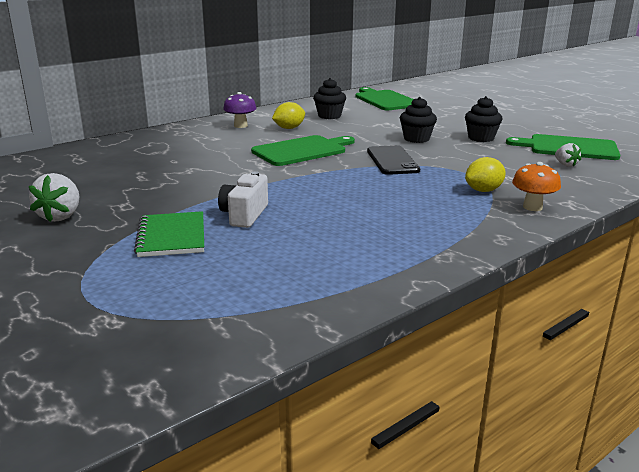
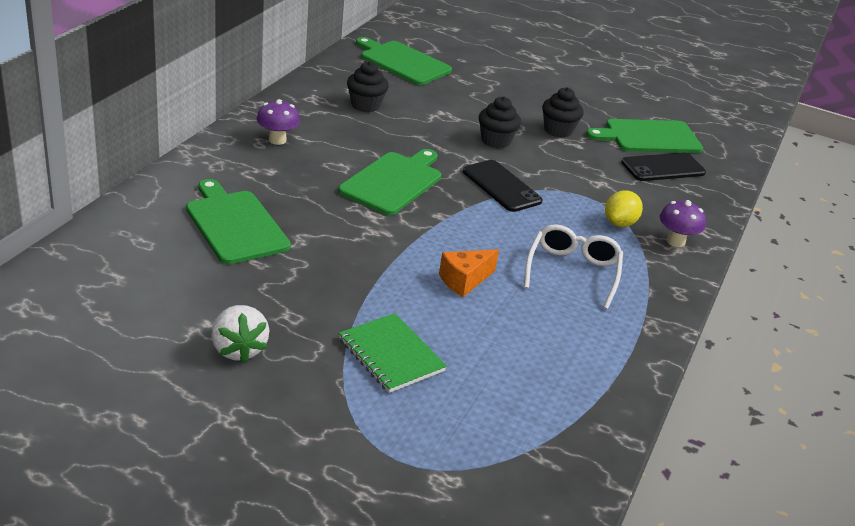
camera: 30 degrees left, 10 degrees up
white camera [218,171,268,228] -> none
yellow lemon [272,102,305,129] -> none
orange mushroom [512,162,561,211] -> purple mushroom [660,200,706,247]
white strawberry [555,143,581,167] -> black phone [621,153,706,181]
none -> green cutting board [186,179,291,264]
none -> orange cheese [439,249,499,297]
none -> white glasses [524,224,623,309]

